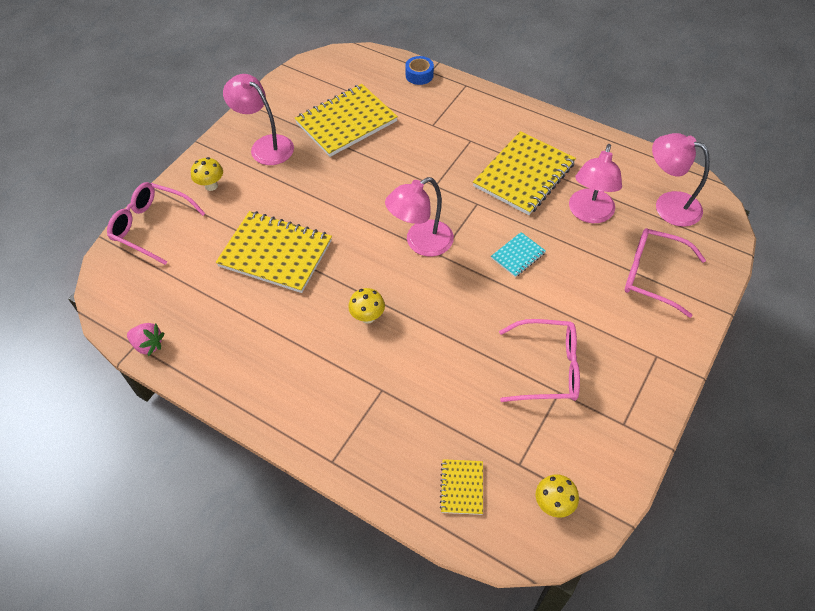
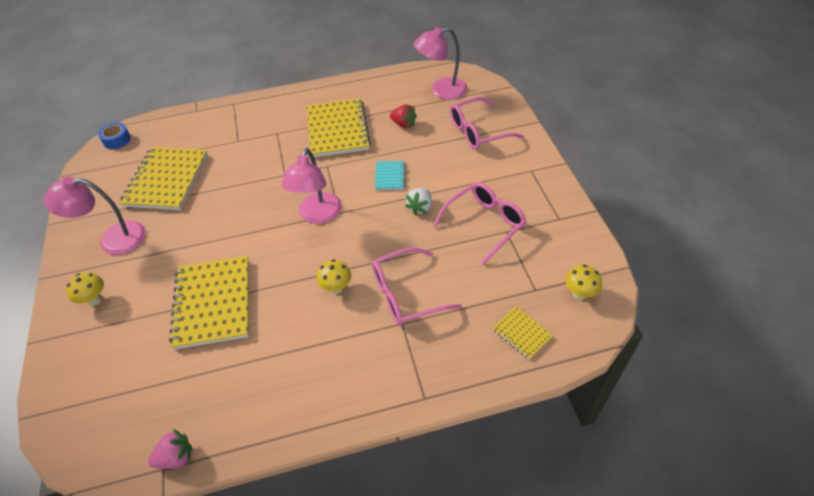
camera: 45 degrees left, 5 degrees down
pink glasses [107,182,206,265] -> pink glasses moved to [372,247,462,326]
yellow notebook [216,211,332,293] -> yellow notebook turned 75 degrees counterclockwise [169,256,249,350]
blue tape [405,56,434,85] -> blue tape moved to [98,122,131,149]
pink lamp [569,144,622,223] -> red strawberry [390,104,417,128]
none -> white strawberry [405,188,432,216]

